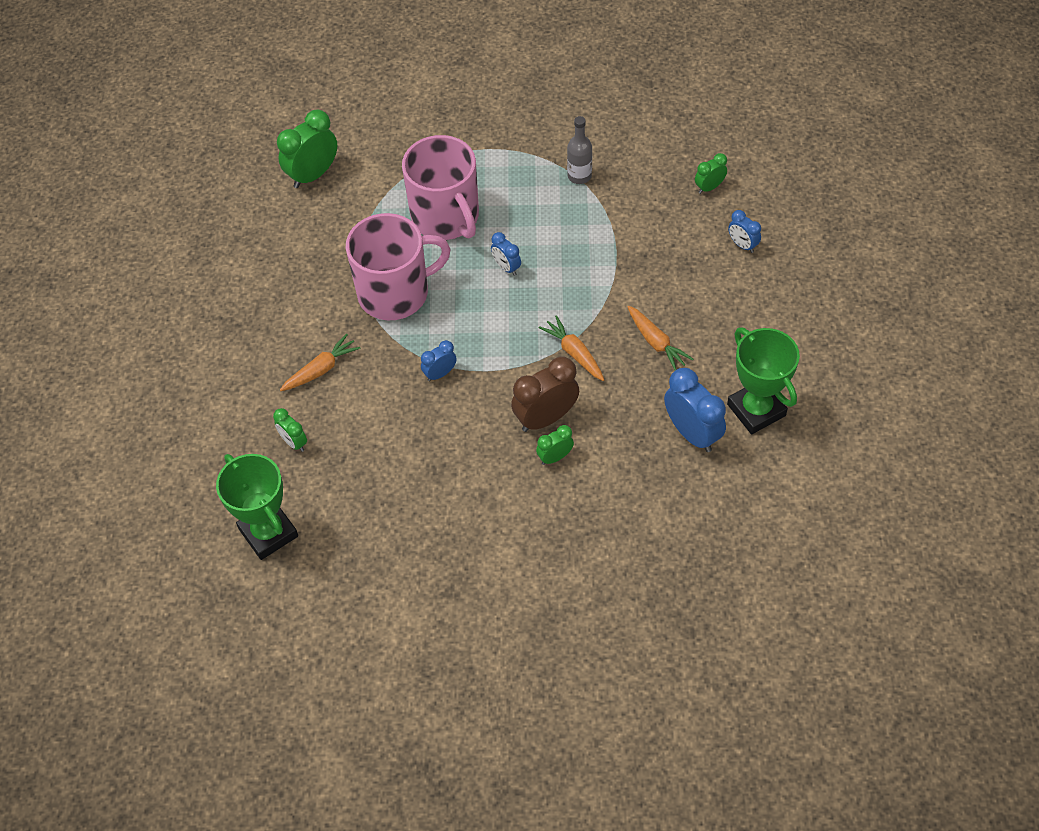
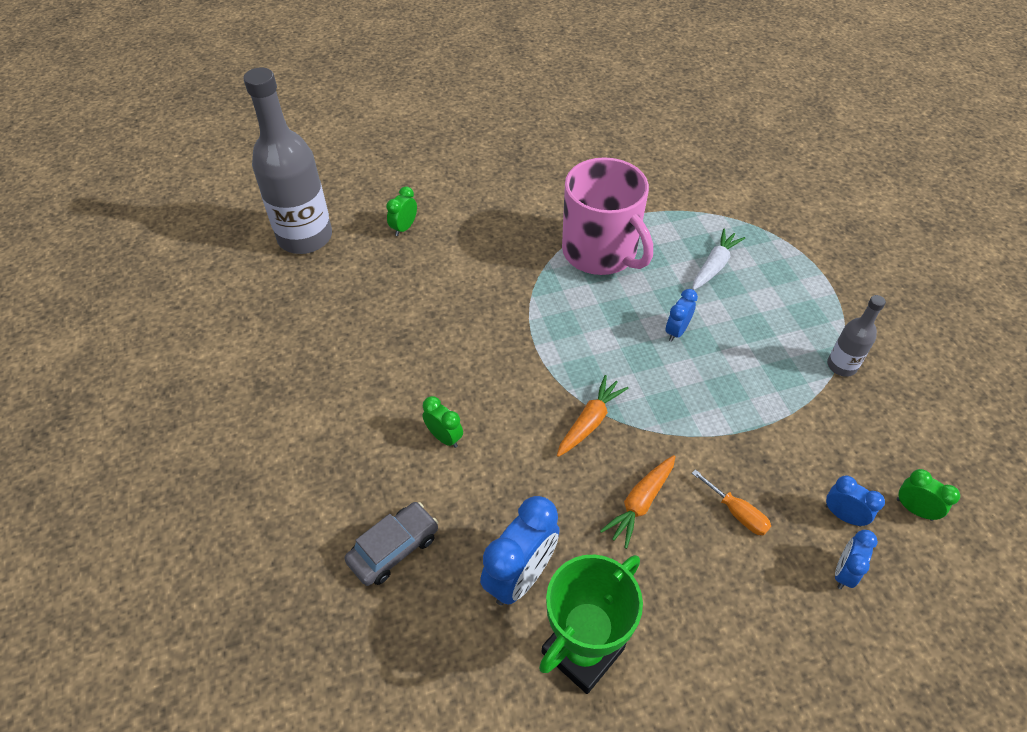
camera: 70 degrees right, 5 degrees down
green trophy [216,454,298,560] -> grey bottle [243,68,332,254]
green clock [277,110,337,188] -> none
orange carrot [280,334,361,391] -> none
pink mug [402,135,479,240] -> white carrot [692,229,745,290]
blue clock [421,340,457,382] -> blue clock moved to [826,476,885,527]
brown clock [511,356,579,432] -> none
none -> grey car [345,502,438,586]
none -> orange screwdriver [692,469,771,536]

